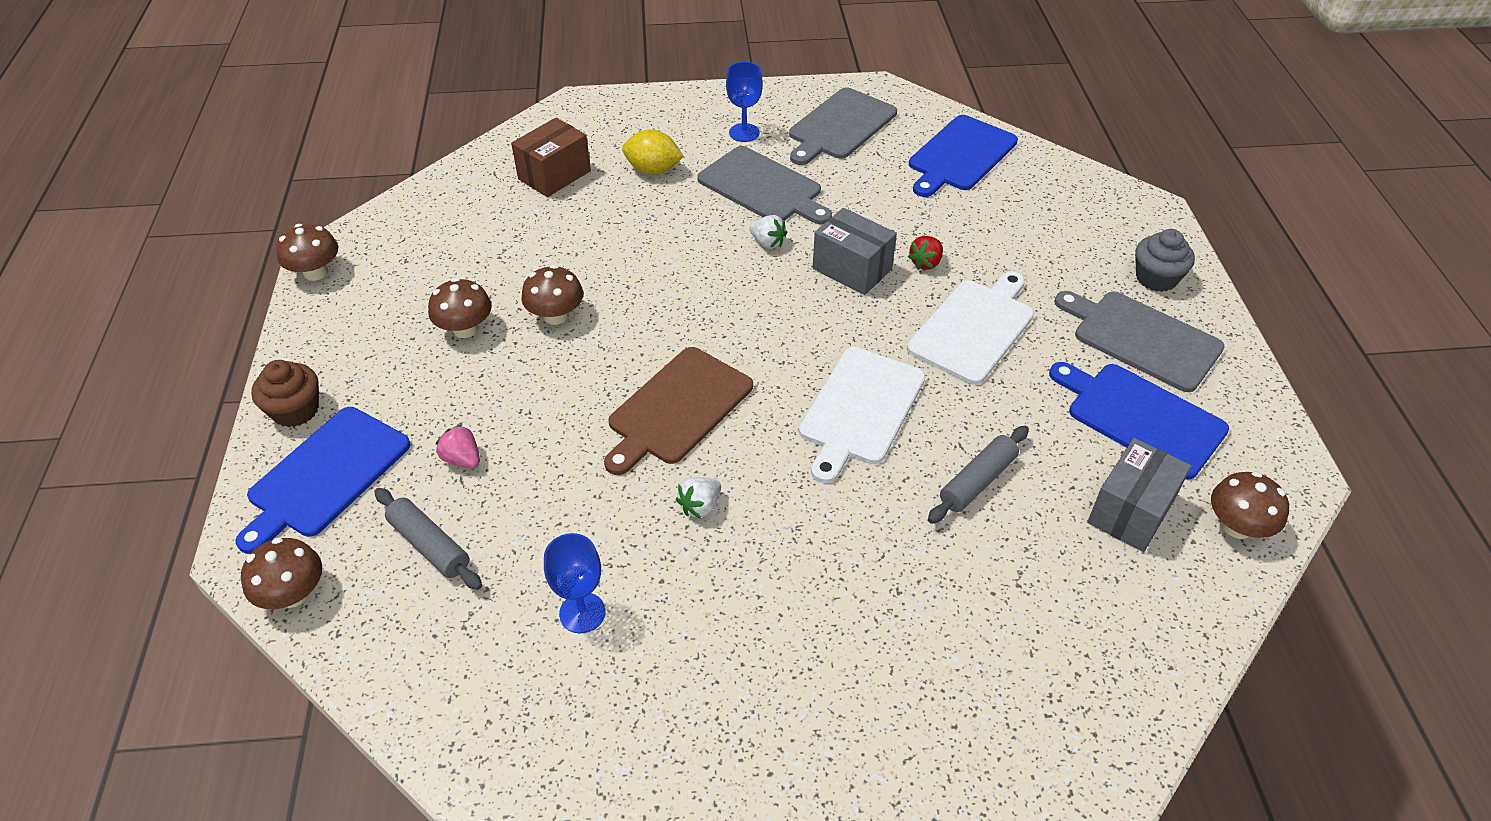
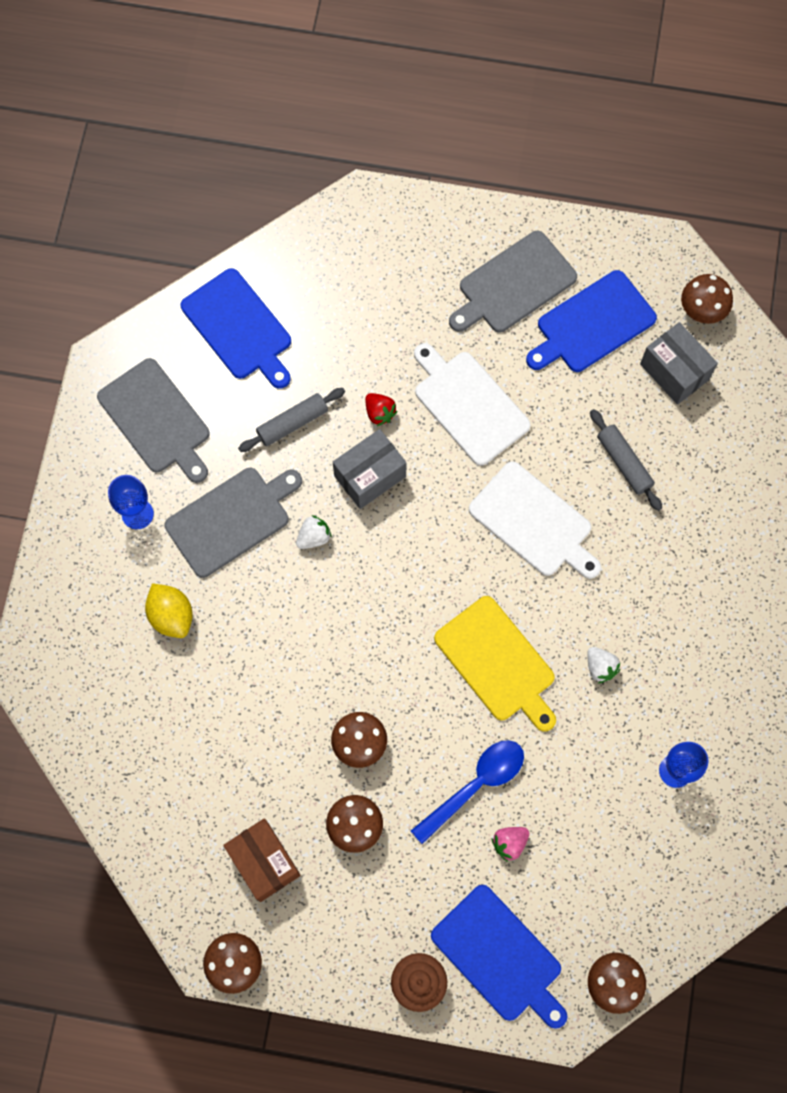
camera: 75 degrees left, 25 degrees up
grey rolling pin [374,488,482,590] -> grey rolling pin moved to [238,388,345,452]
brown box [511,118,591,197] -> brown box moved to [223,818,301,902]
brown cutting board [604,347,753,475] -> yellow cutting board [434,596,556,732]
yellow lemon [622,129,684,175] -> yellow lemon turned 60 degrees counterclockwise [145,583,193,638]
grey cupcake [1135,229,1195,292] -> none
none -> blue spoon [411,740,524,844]

